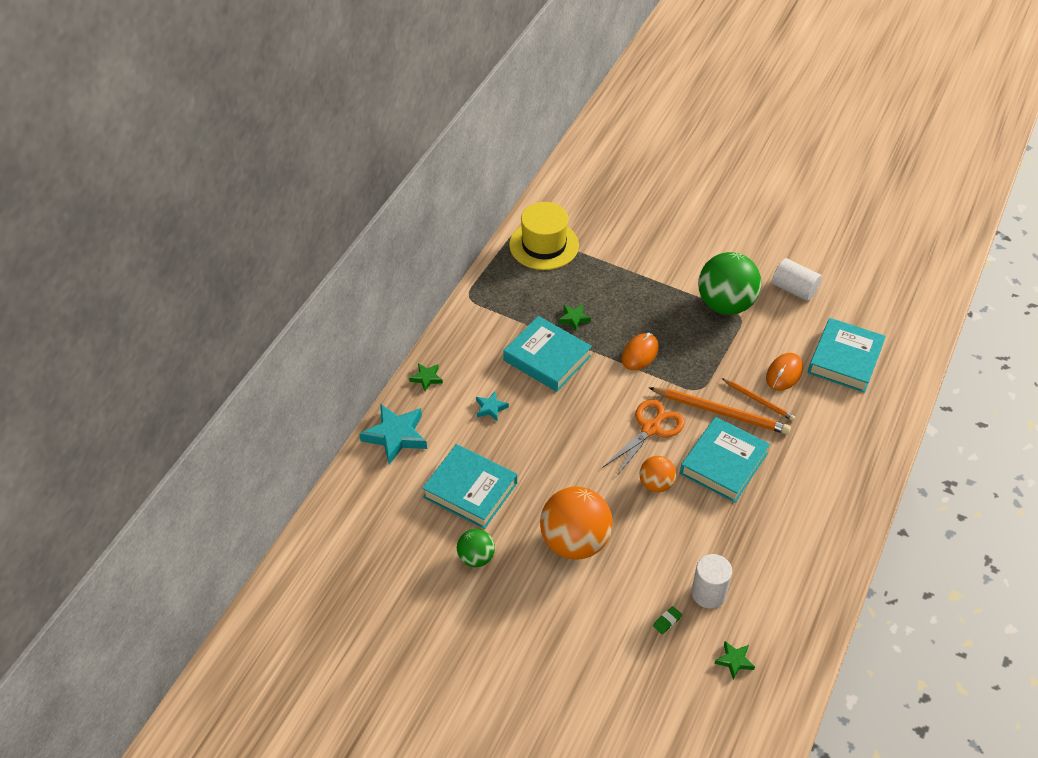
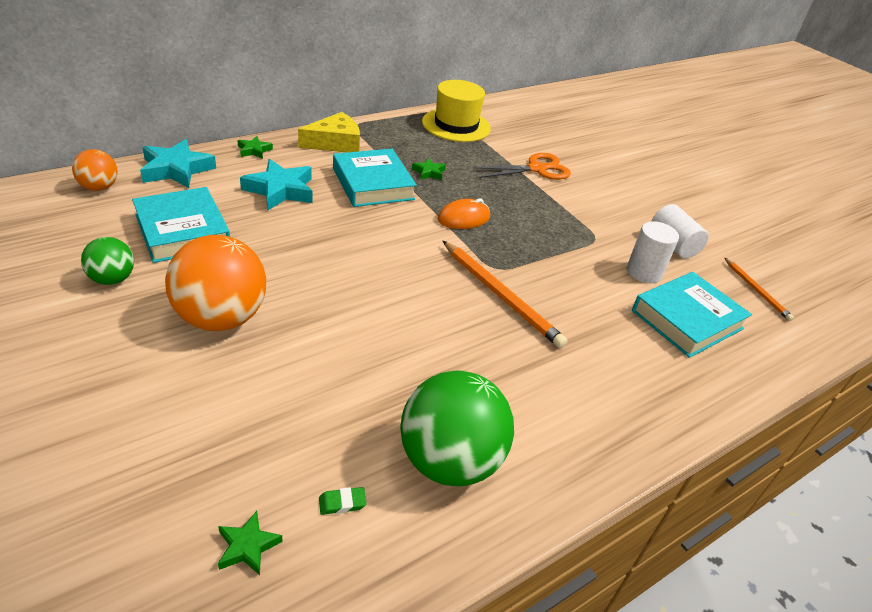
camera: 25 degrees right, 10 degrees down
turquoise star [476,391,509,422] -> turquoise star [240,159,313,211], size x1.96
orange scissors [602,399,685,477] -> orange scissors moved to [473,153,571,180]
orange ball [639,456,676,492] -> orange ball moved to [72,149,118,191]
green eraser [653,606,682,634] -> green eraser moved to [319,487,367,515]
turquoise book [680,417,770,503] -> none
white cylinder [691,554,732,609] -> white cylinder moved to [627,221,679,283]
green ball [698,252,762,315] -> green ball moved to [400,371,514,486]
orange pencil [722,378,795,421] -> orange pencil moved to [725,258,794,321]
orange mouse [766,353,803,391] -> none
none -> yellow cheese [298,112,360,152]

